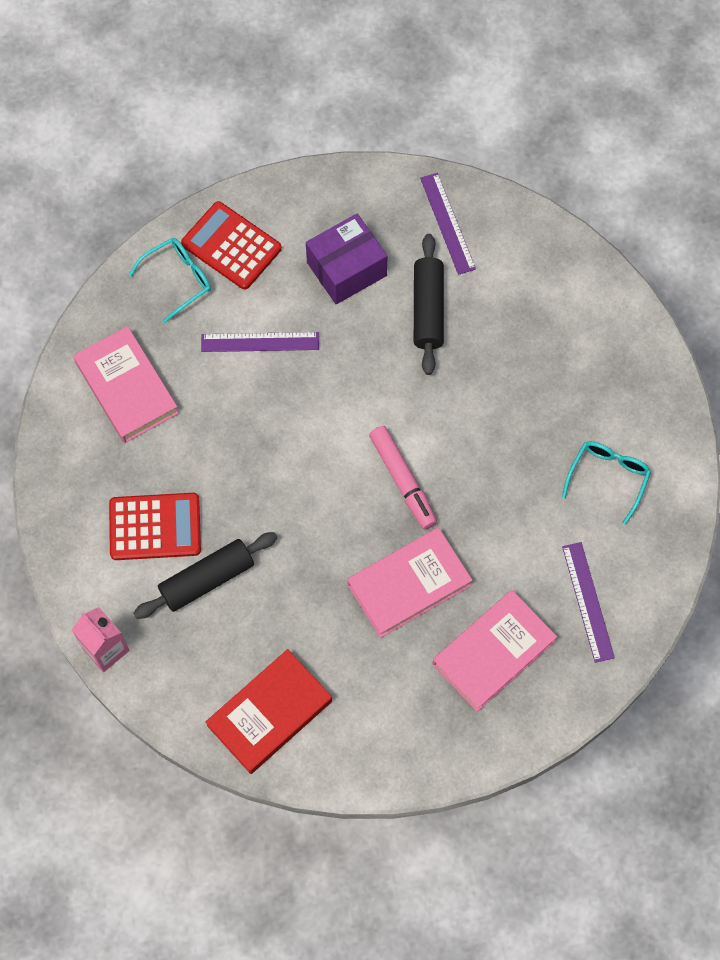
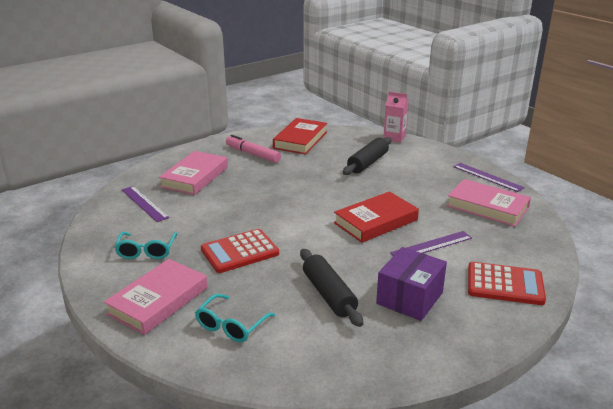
camera: 155 degrees right, 40 degrees down
red calculator [109,493,201,560] -> red calculator moved to [201,229,279,273]
turquoise glasses [129,238,211,323] -> turquoise glasses moved to [195,294,275,342]
pink book [347,527,473,638] -> pink book moved to [104,259,207,335]
pink marker [369,426,437,529] -> pink marker moved to [226,135,281,163]
purple ruler [420,173,476,275] -> purple ruler moved to [453,163,525,192]
none -> red book [334,191,419,243]

